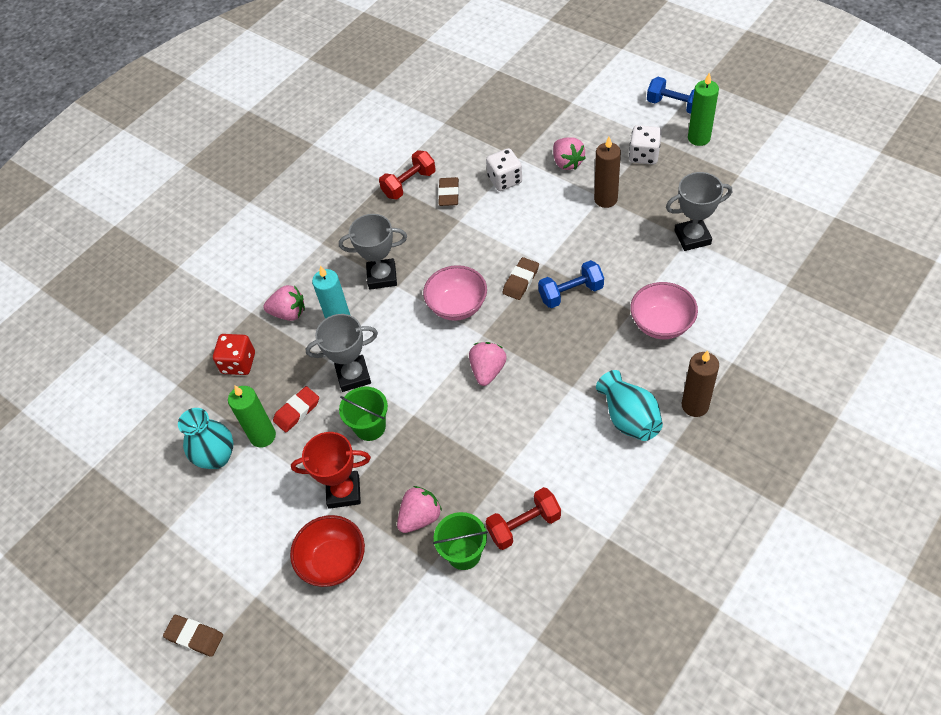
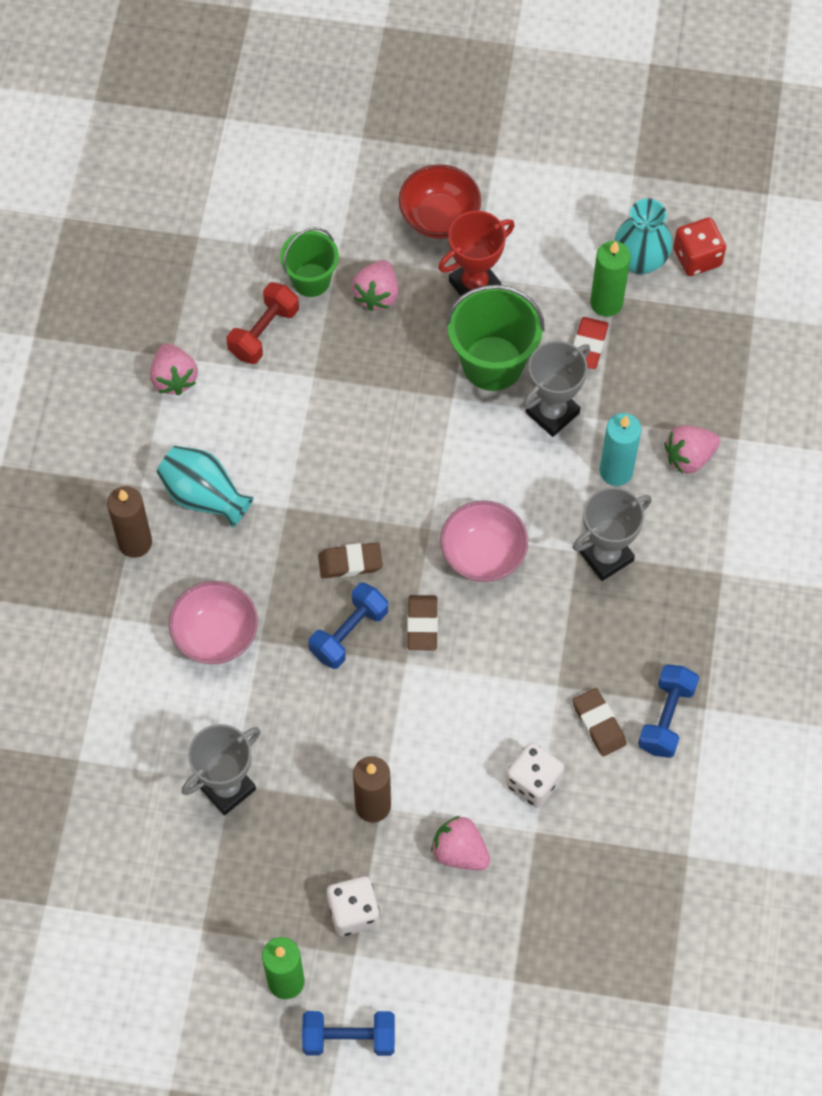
camera: 145 degrees right, 10 degrees up
brown eraser [163,615,223,657] -> brown eraser moved to [318,542,383,578]
red dice [213,334,255,375] -> red dice moved to [673,217,726,276]
green bucket [339,387,388,441] -> green bucket [446,285,545,391], size x1.58
red dumbbell [379,150,436,200] -> blue dumbbell [638,664,699,758]
pink strawberry [469,342,507,386] -> pink strawberry moved to [150,343,198,395]

